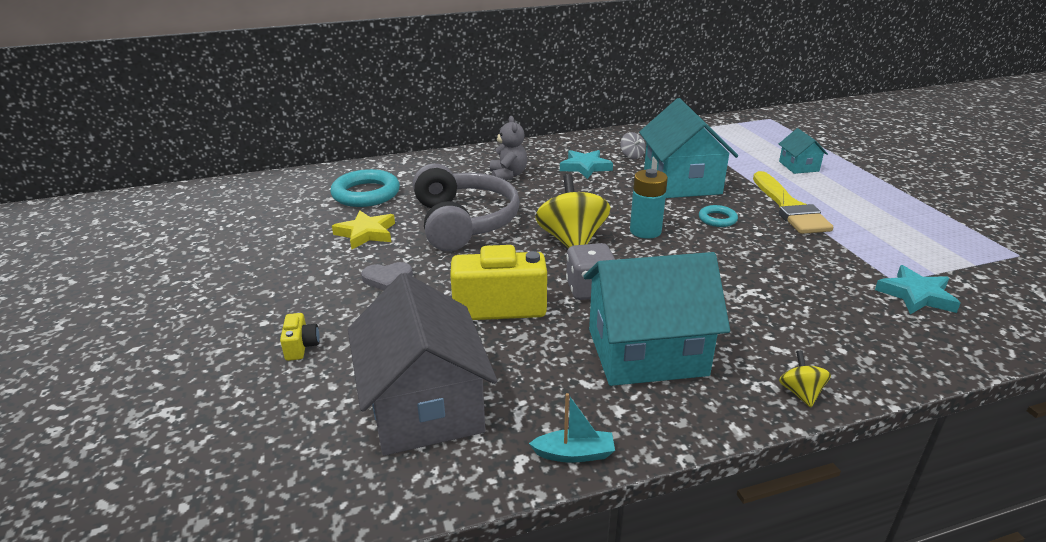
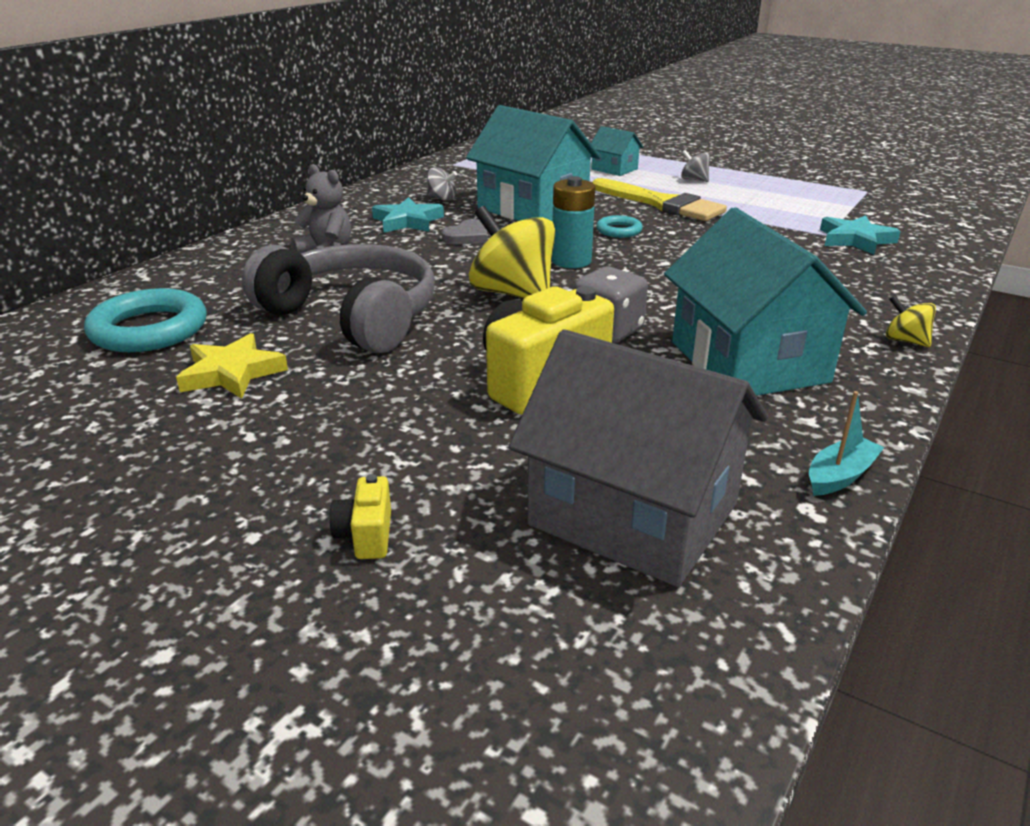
camera: 40 degrees left, 0 degrees up
yellow camera [280,313,320,361] -> yellow camera turned 135 degrees counterclockwise [330,474,391,559]
grey heart [361,262,413,291] -> grey heart moved to [441,219,487,245]
turquoise house [584,252,730,386] -> turquoise house turned 60 degrees counterclockwise [664,207,867,396]
none -> grey spinning top [681,150,710,182]

